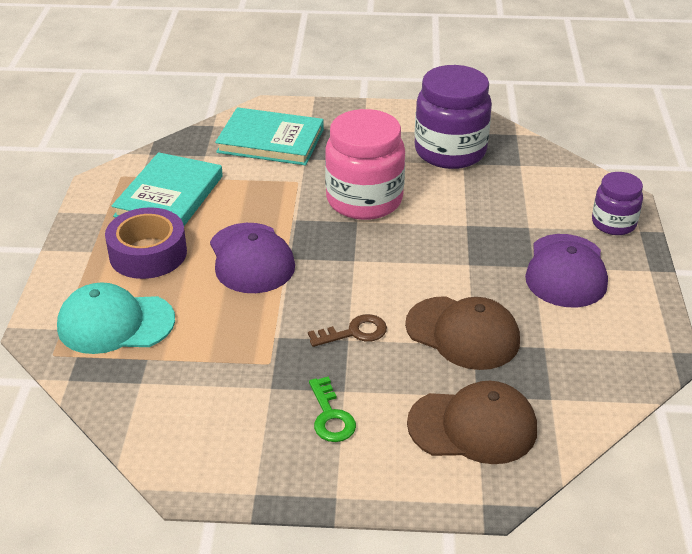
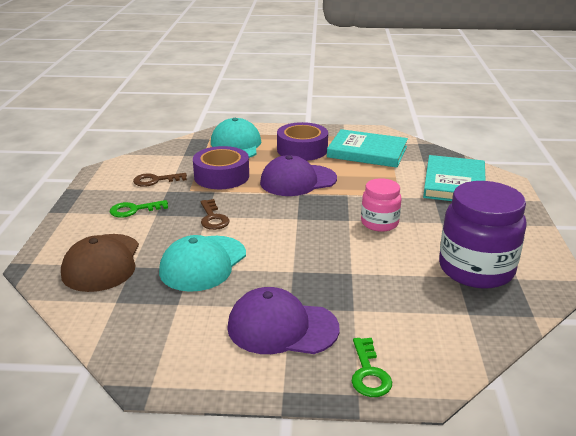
camera: 90 degrees right, 10 degrees down
pink jar [325,109,405,220] -> pink jar [361,178,402,232], size x0.57
brown cap [405,296,520,370] -> turquoise cap [159,235,246,292]
purple jar [592,172,643,235] -> green key [352,338,392,397]
none -> brown key [133,173,187,187]
none -> purple tape [193,146,249,189]

